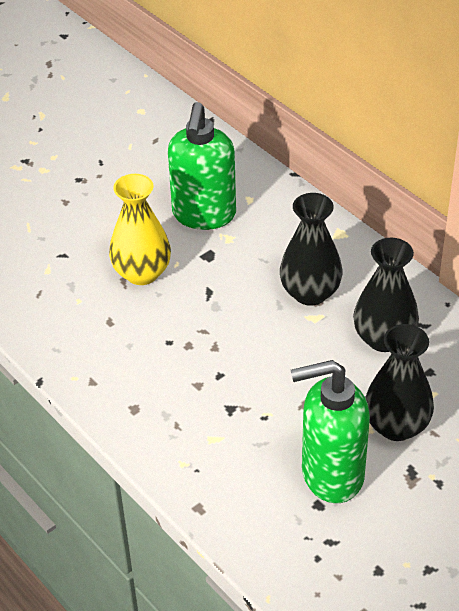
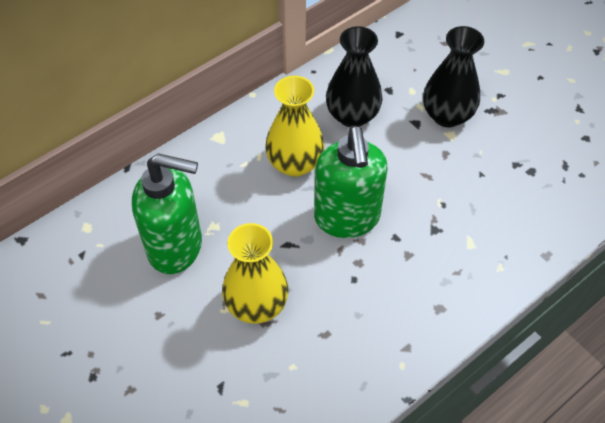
camera: 90 degrees left, 10 degrees up
black vase [280,193,343,306] -> yellow vase [265,76,324,177]
green soap dispenser [291,360,370,503] -> green soap dispenser moved to [314,126,388,238]

